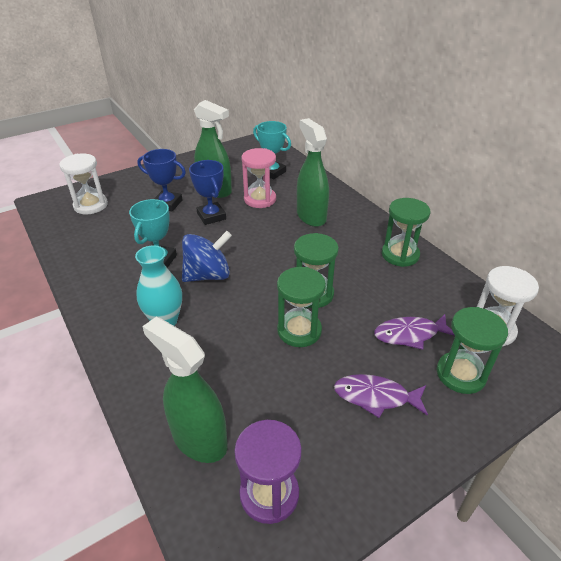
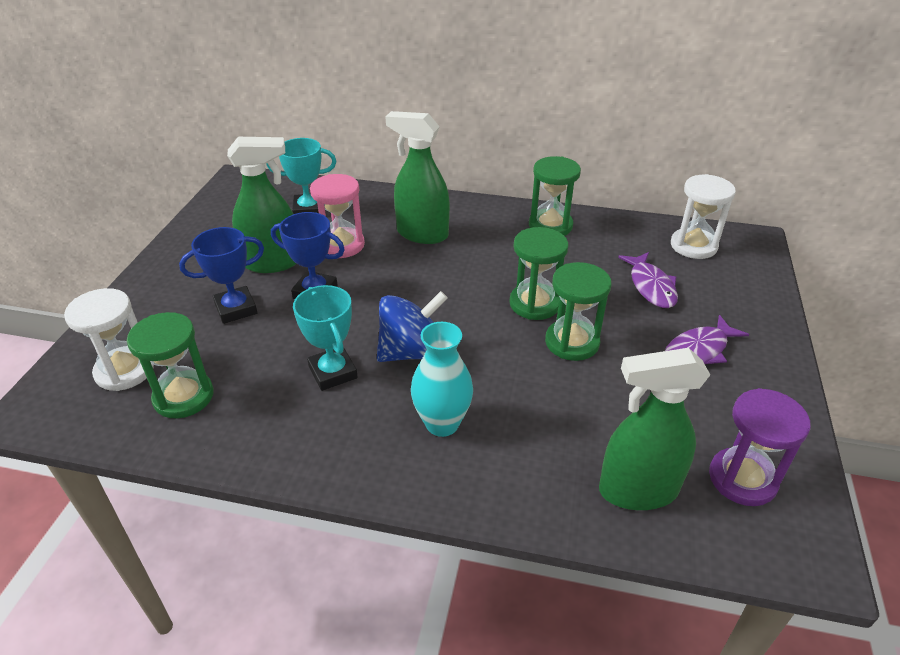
camera: 45 degrees left, 0 degrees up
blue spinning top [182,231,232,282] -> blue spinning top turned 45 degrees clockwise [377,291,448,362]
purple fish [374,314,455,350] -> purple fish turned 45 degrees counterclockwise [618,252,678,308]
green hourglass [437,307,508,394] -> green hourglass moved to [127,312,214,418]

